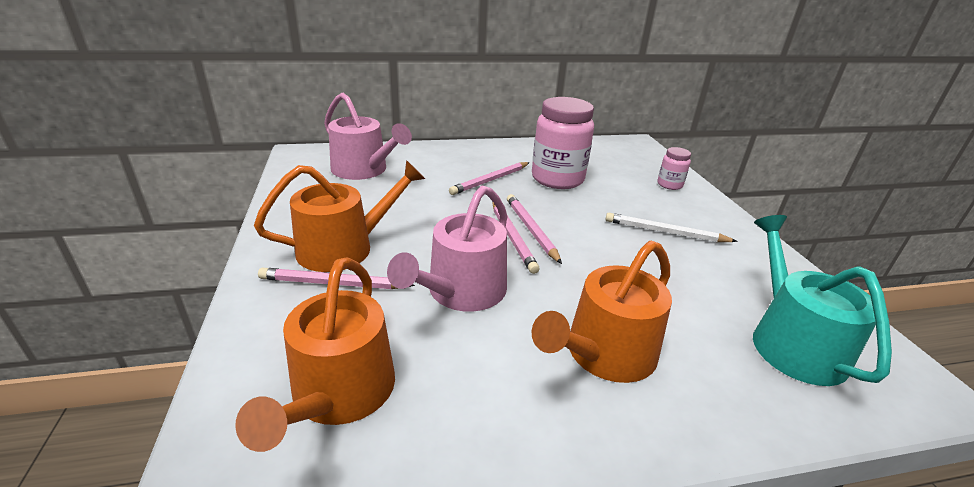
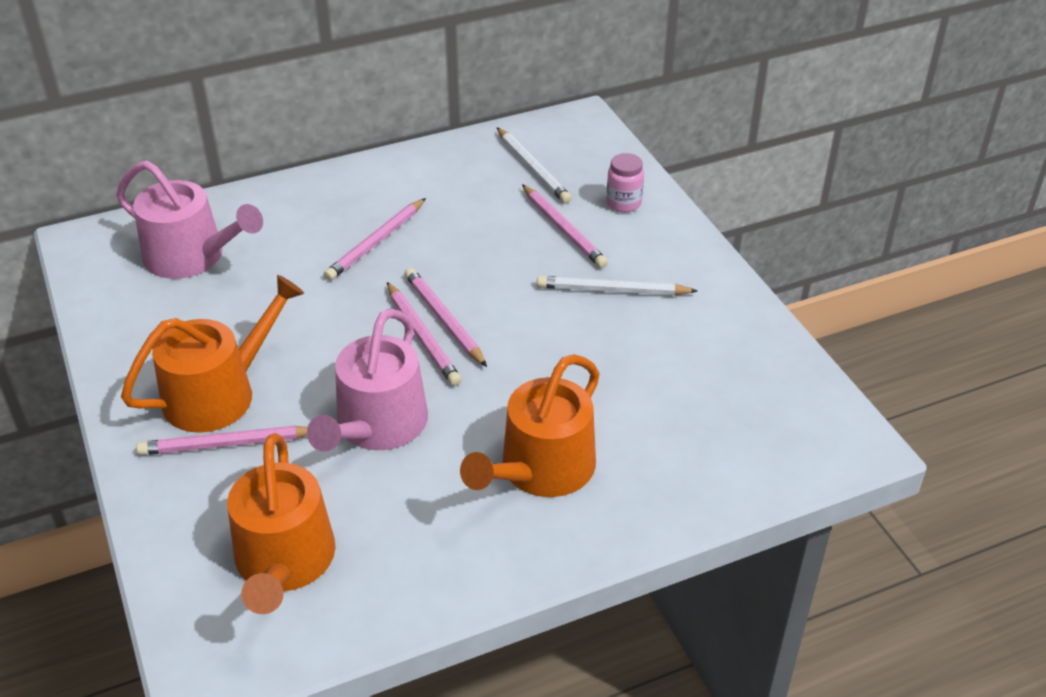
camera: 10 degrees left, 10 degrees up
pink jar [532,97,594,189] -> none
turquoise watering can [753,215,892,386] -> none
none -> white pencil [497,127,572,203]
none -> pink pencil [522,184,608,268]

